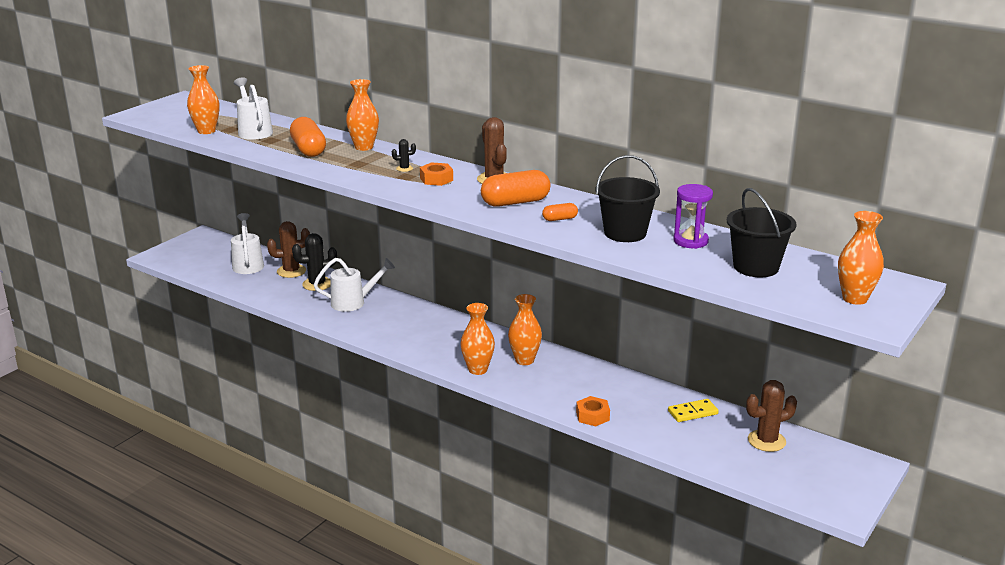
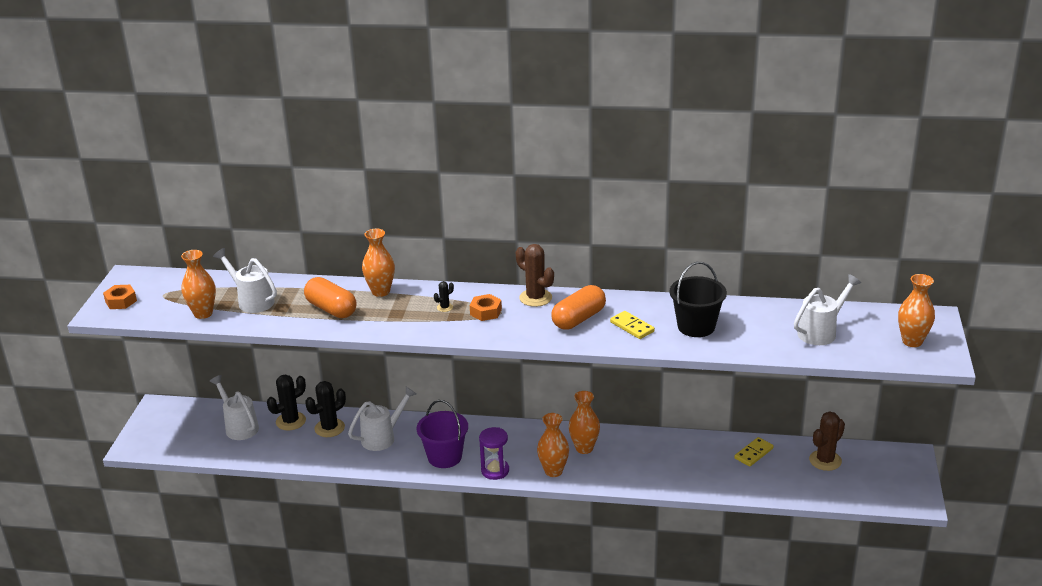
camera: 25 degrees left, 5 degrees up
brown cactus [267,221,310,278] -> black cactus [267,374,306,431]
orange capsule [542,203,578,221] -> yellow domino [610,311,655,339]
orange nut [576,396,610,426] -> orange nut moved to [103,285,137,309]
purple hourglass [673,184,713,249] -> purple hourglass moved to [479,427,509,480]
black bucket [727,188,797,277] -> white watering can [794,274,861,345]
none -> purple bucket [417,400,468,468]

